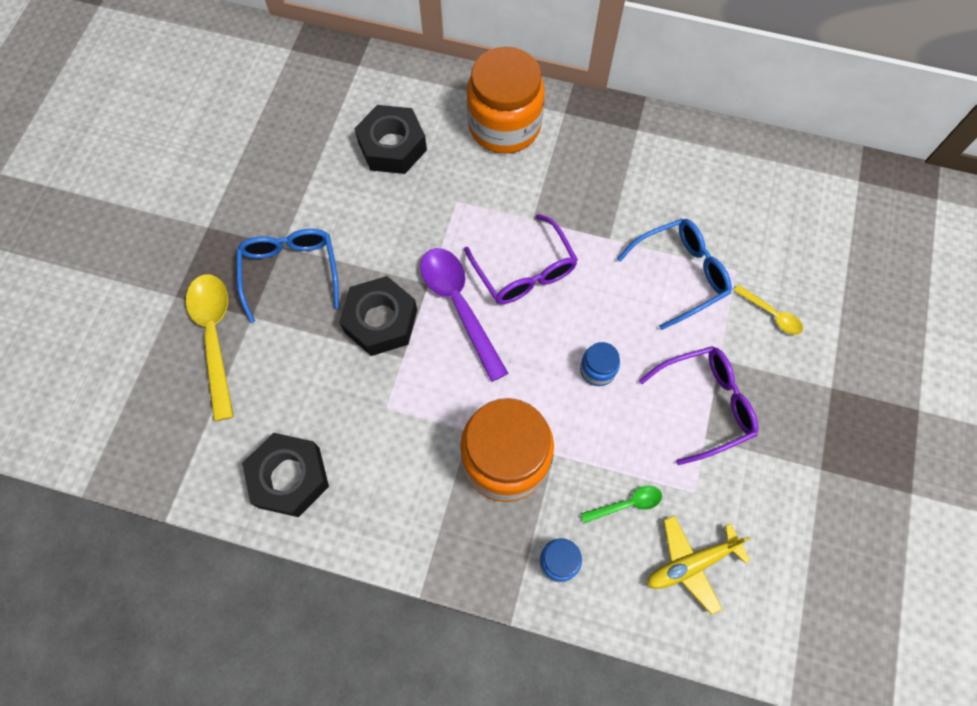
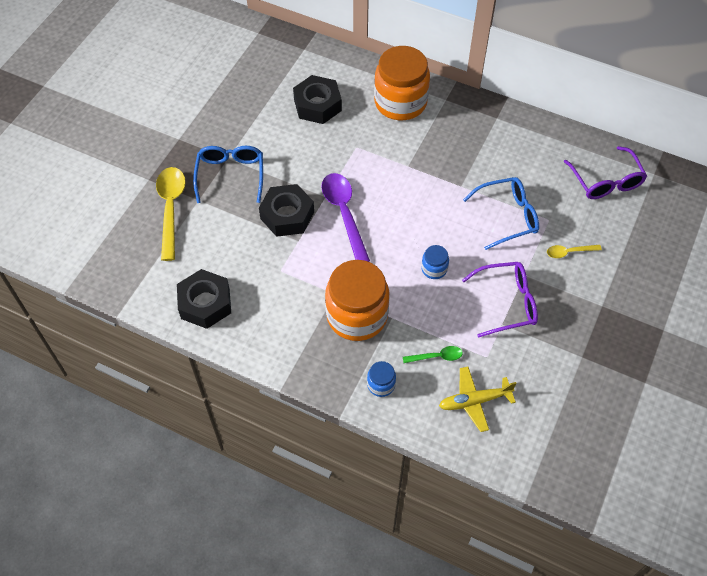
camera: 10 degrees right, 10 degrees down
purple glasses [464,214,578,304] -> purple glasses moved to [564,146,647,199]
yellow spoon [734,285,803,335] -> yellow spoon turned 120 degrees clockwise [547,245,602,258]

